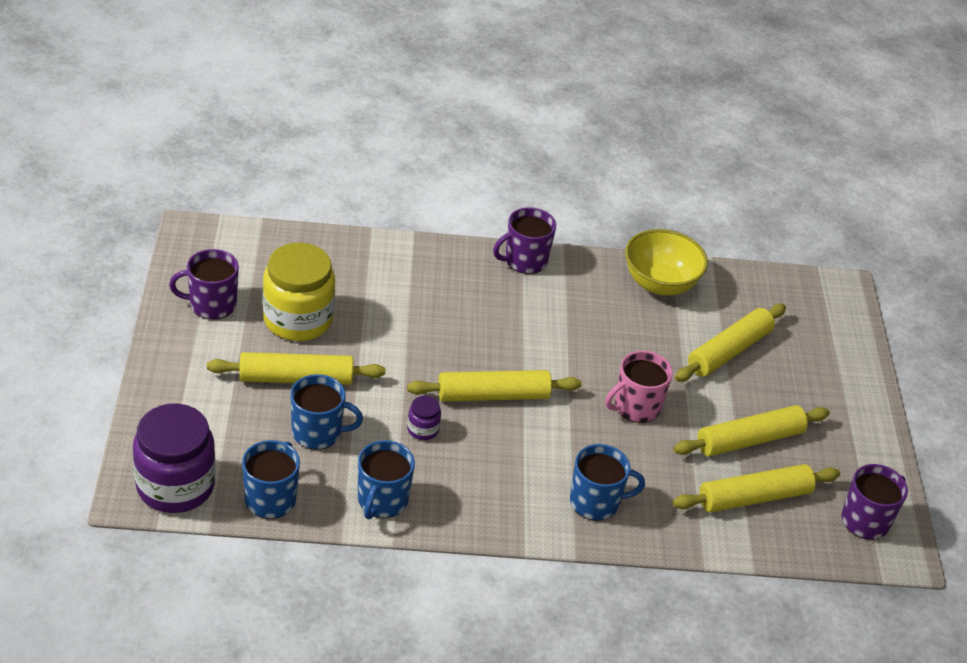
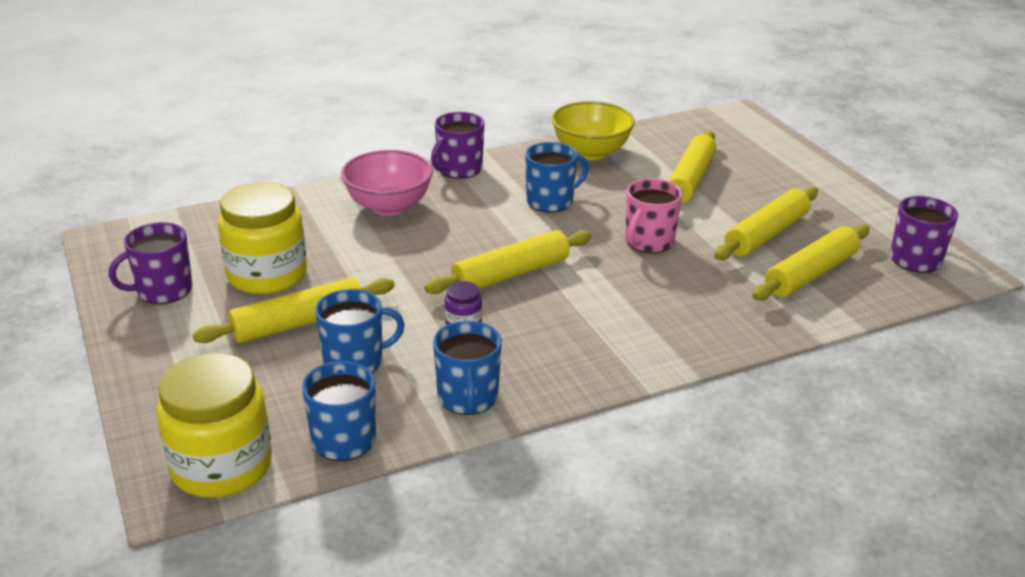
camera: 20 degrees left, 10 degrees down
purple jar [133,404,215,513] -> yellow jar [156,353,272,498]
blue mug [570,444,645,521] -> blue mug moved to [525,142,589,213]
none -> pink bowl [341,150,433,216]

